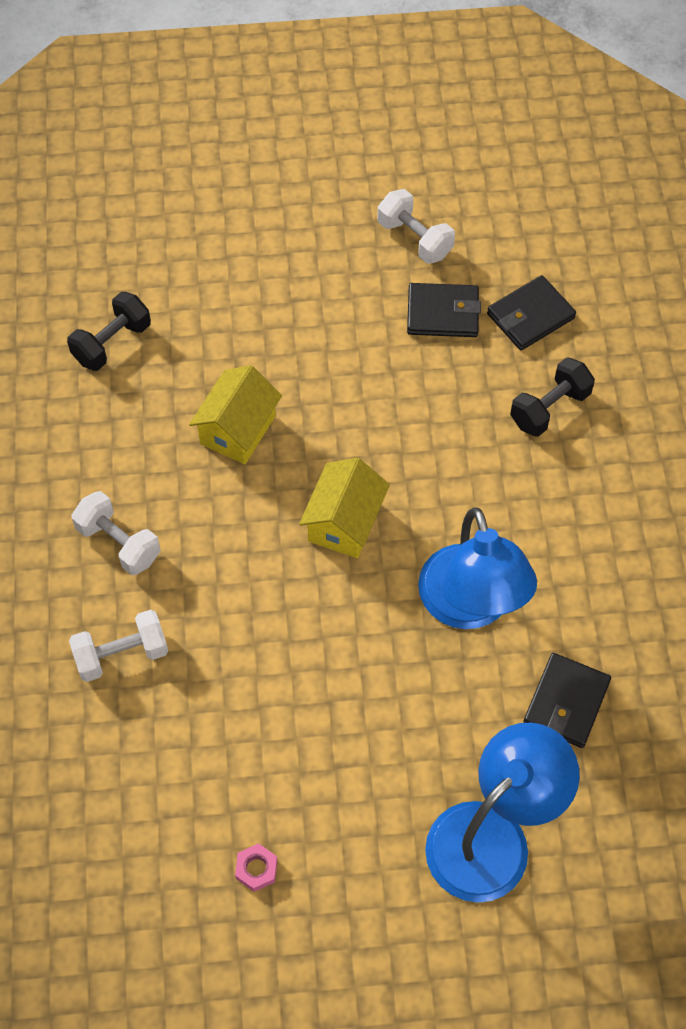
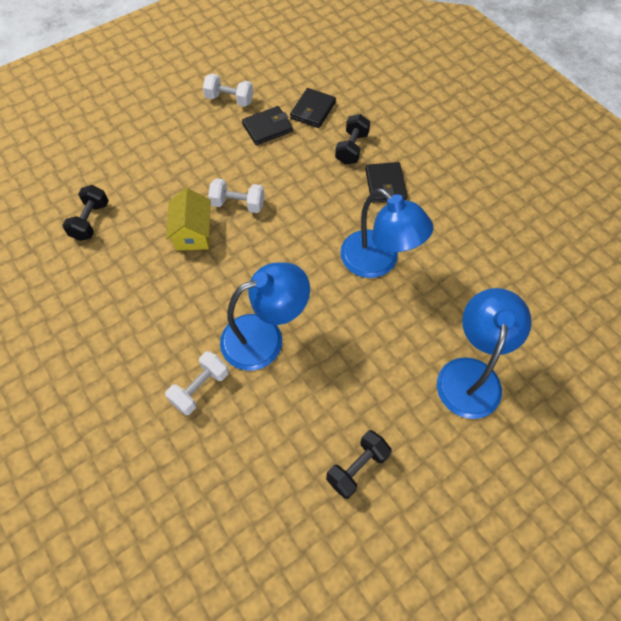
camera: 30 degrees left, 0 degrees up
white dumbbell [72,491,161,575] -> white dumbbell moved to [208,178,264,213]
pink nut [235,843,277,892] -> black dumbbell [326,430,391,499]
yellow house [299,458,390,558] -> none
black wallet [523,653,611,748] -> black wallet moved to [365,162,407,203]
none -> blue lamp [220,263,310,370]

